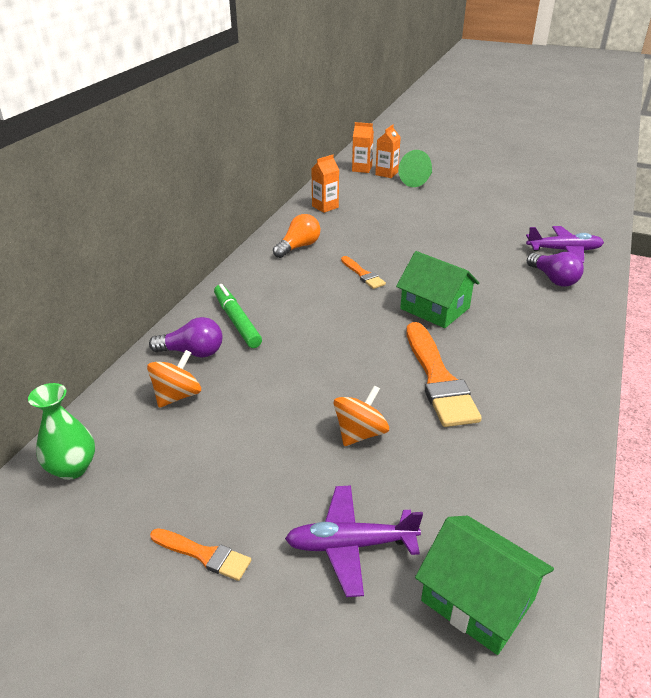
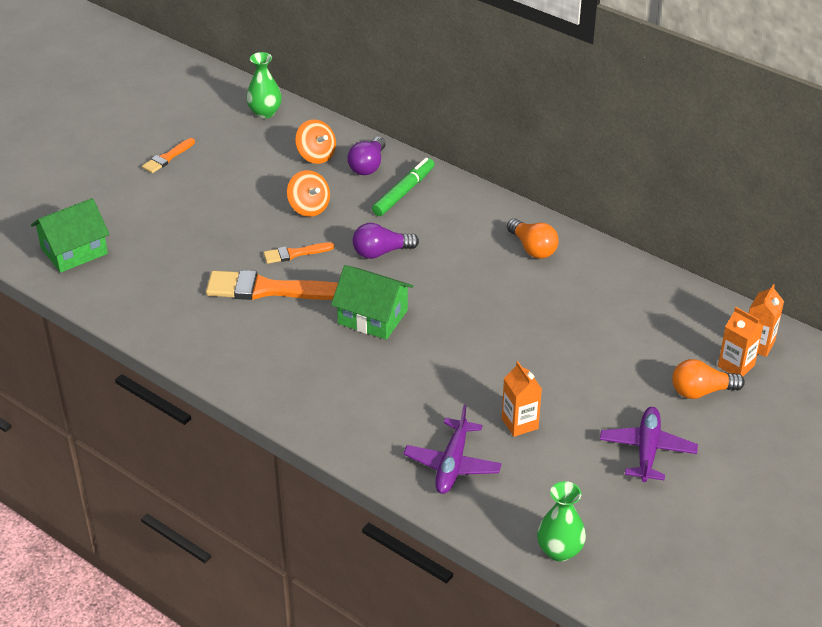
camera: 105 degrees right, 5 degrees up
green marker [214,284,262,348] -> green marker turned 45 degrees counterclockwise [372,158,435,216]
purple plane [285,485,423,597] -> purple plane moved to [600,407,698,482]
orange carton [311,155,339,213] -> orange carton moved to [502,361,542,437]
orange spinning top [333,385,389,446] -> orange spinning top moved to [287,170,330,217]
orange brush [341,256,386,289] -> orange brush moved to [263,242,334,264]
green house [396,251,479,328] -> green house turned 60 degrees clockwise [331,265,413,340]
green cone [399,150,432,187] -> orange light bulb [672,359,745,399]
purple light bulb [527,252,584,287] -> purple light bulb moved to [353,223,419,259]
none -> green vase [537,481,586,562]

